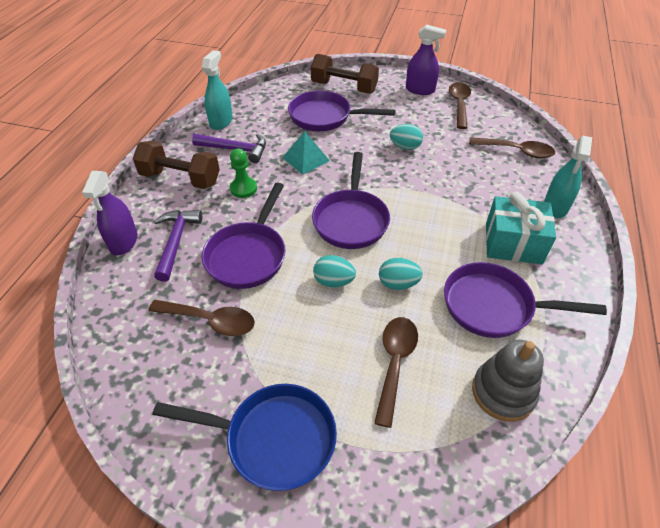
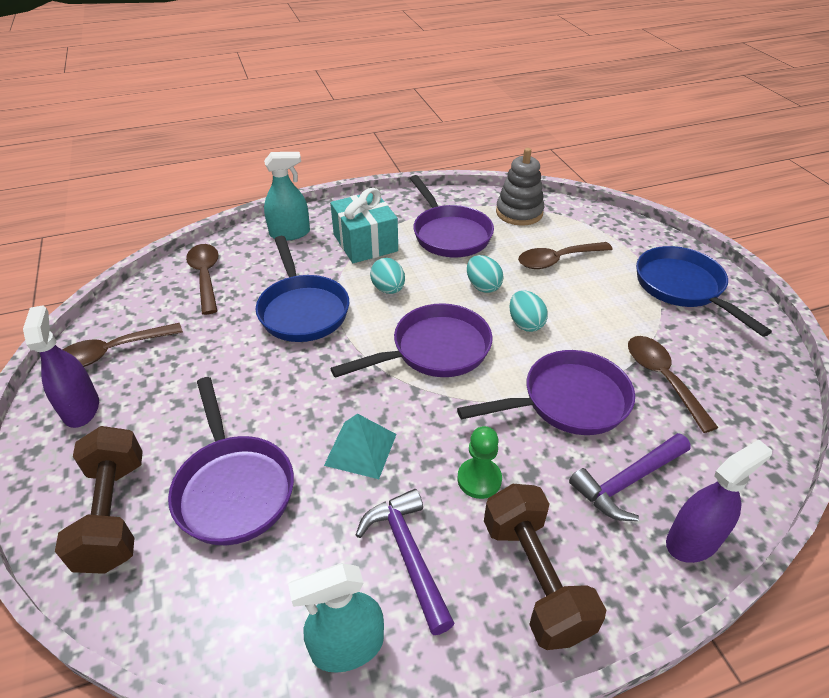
camera: 125 degrees left, 5 degrees down
turquoise egg [390,124,423,150] -> turquoise egg moved to [370,258,405,294]
none -> blue pan [256,236,349,342]

